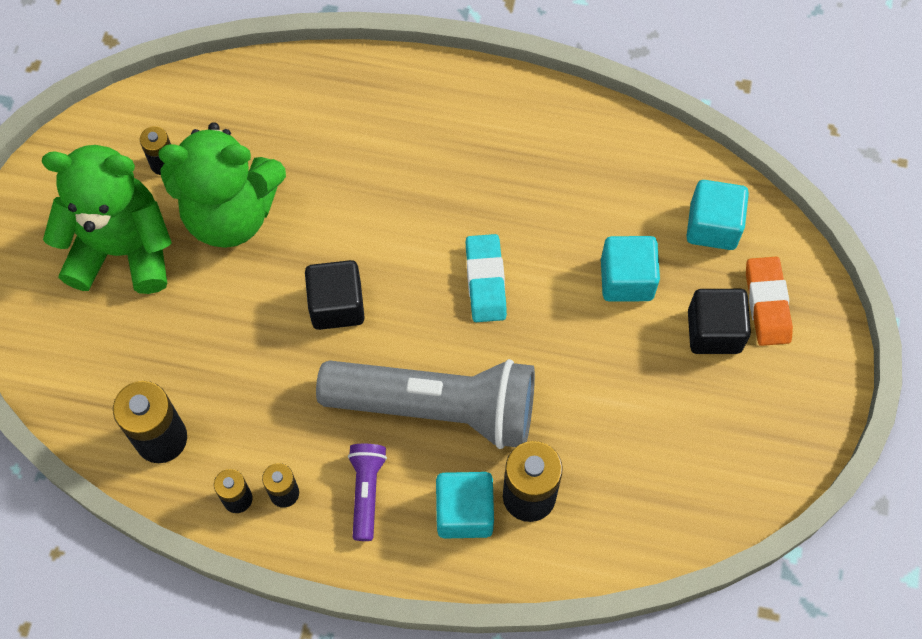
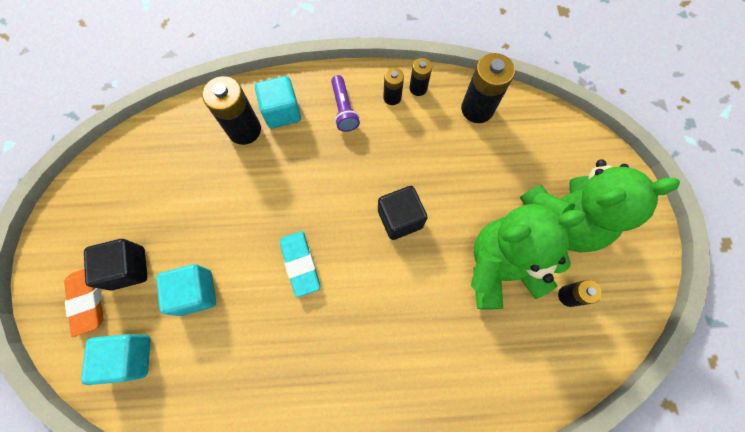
camera: 165 degrees right, 5 degrees up
grey flashlight [316,359,535,449] -> none

